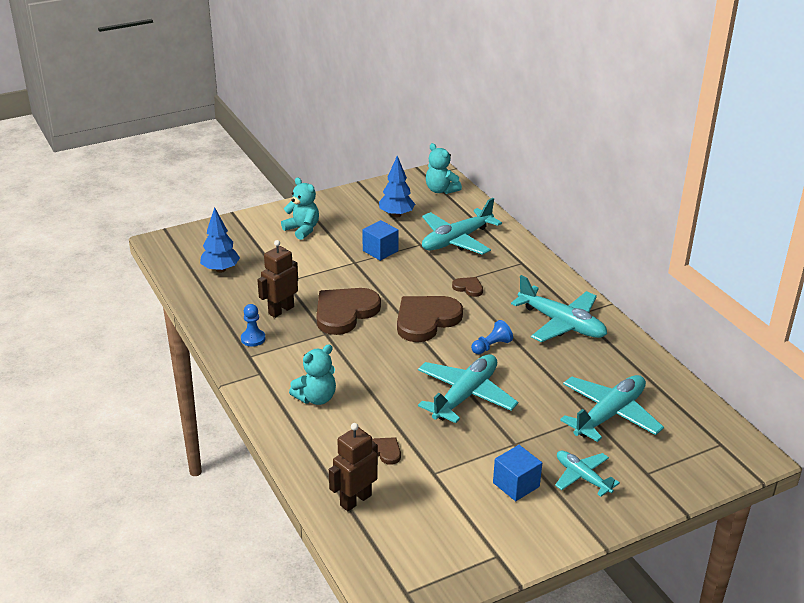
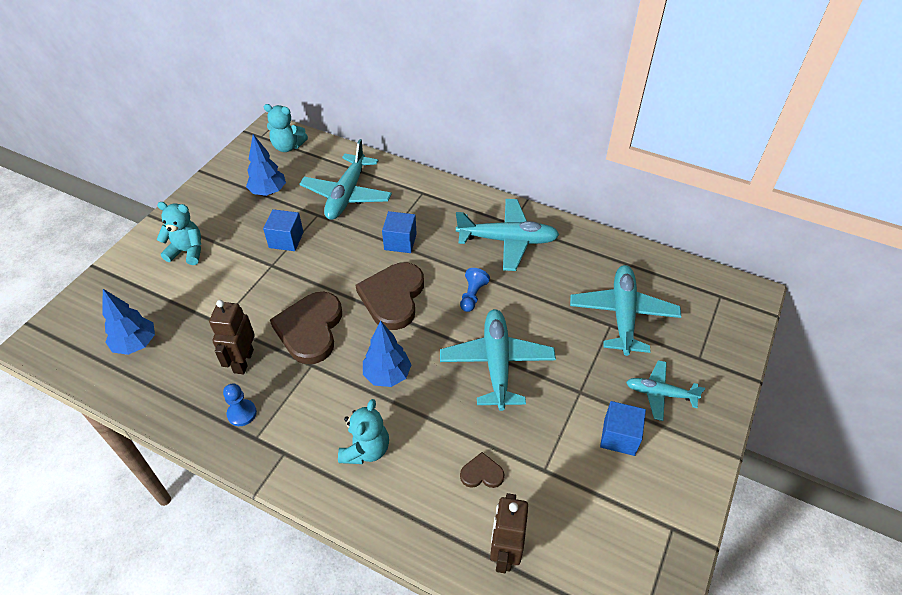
camera: 35 degrees left, 15 degrees up
brown heart [452,277,483,297] -> blue cube [382,211,417,253]
none -> blue tree [363,321,412,387]

